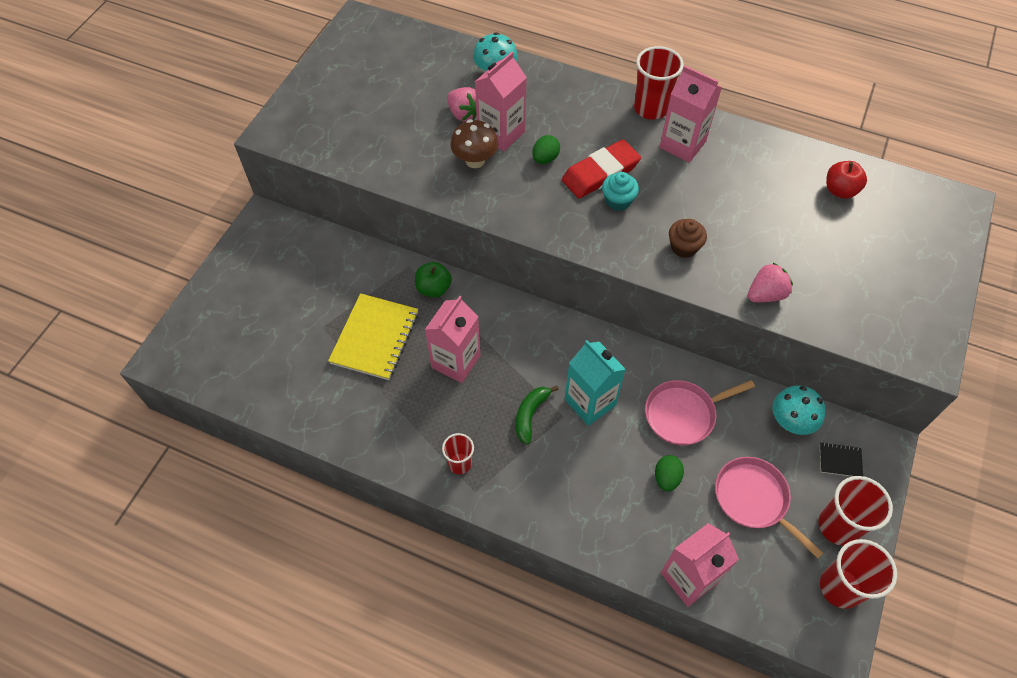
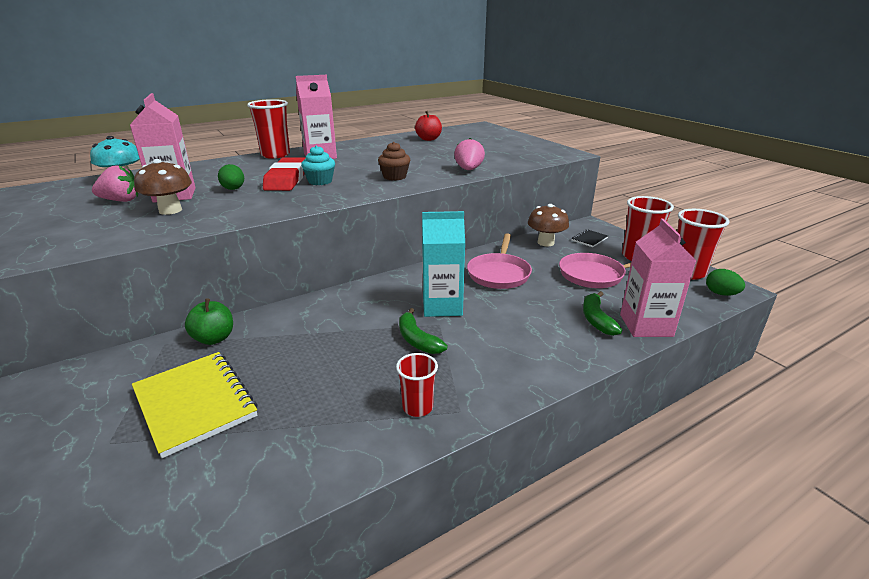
camera: 55 degrees left, 30 degrees down
pink carton [425,296,480,383] -> none
green egg [655,455,684,492] -> green egg moved to [706,269,745,296]
turquoise mushroom [773,385,826,435] -> brown mushroom [528,204,569,247]
none -> green banana [583,291,622,336]

